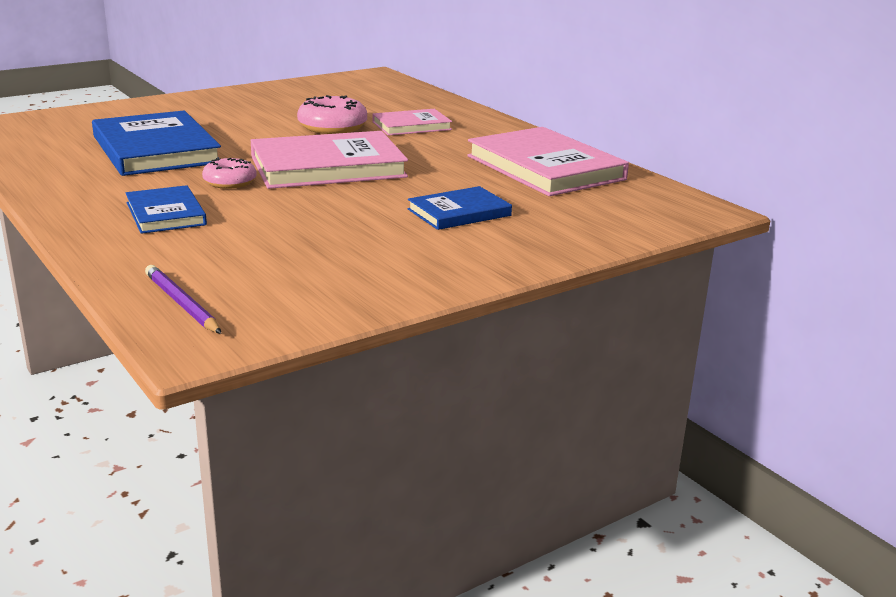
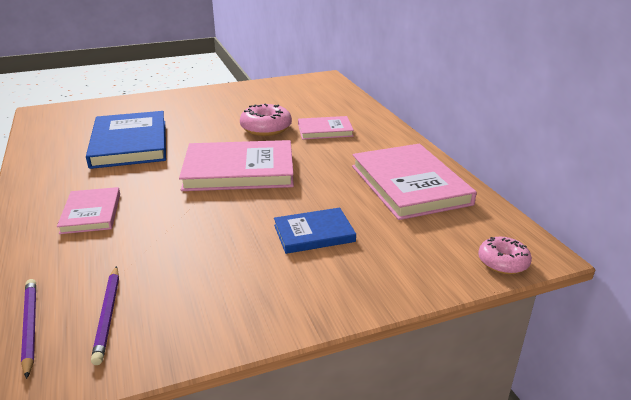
camera: 15 degrees right, 5 degrees up
blue book [126,185,207,234] -> pink book [57,187,120,234]
pink donut [202,158,257,189] -> pink donut moved to [478,237,532,274]
none -> purple pencil [91,266,119,365]

